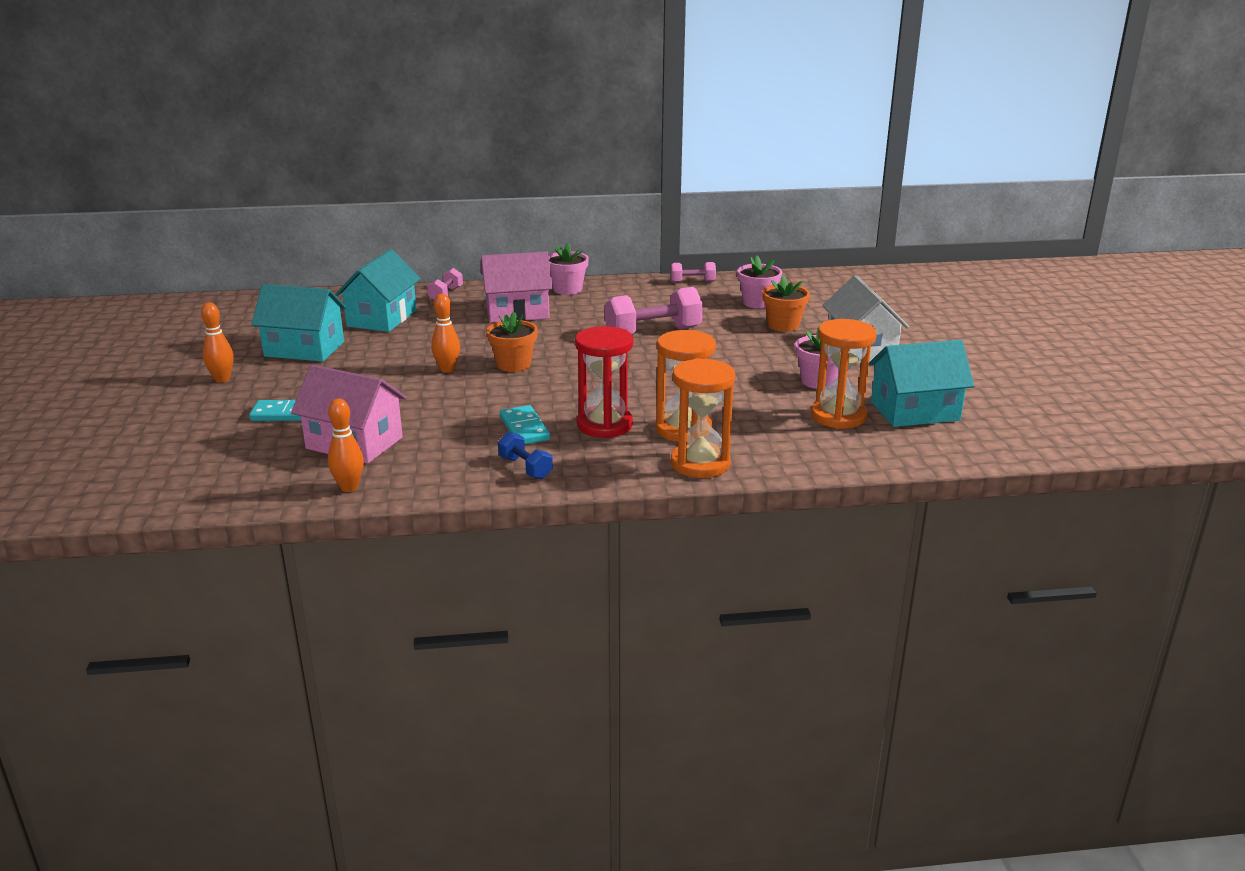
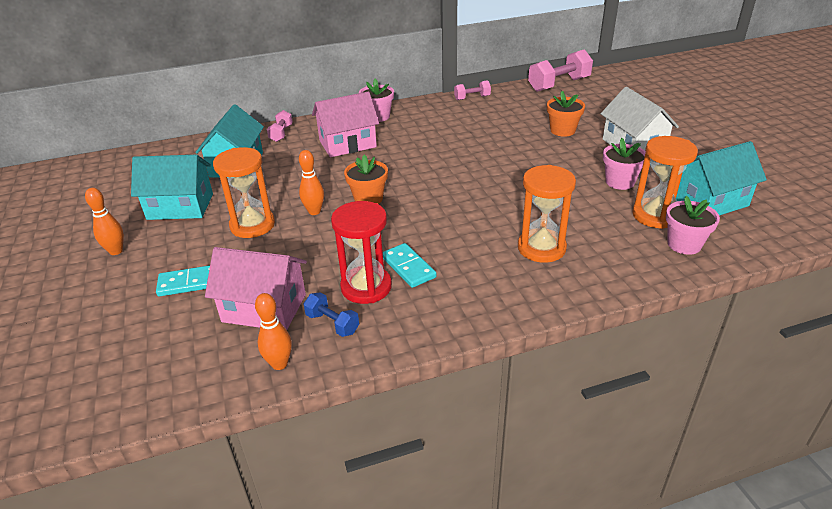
camera: 10 degrees left, 10 degrees up
blue dumbbell [498,432,553,479] -> blue dumbbell moved to [304,292,359,337]
red hourglass [575,326,633,438] -> red hourglass moved to [331,201,392,304]
pink dumbbell [605,287,703,334] -> pink dumbbell moved to [528,49,593,92]
orange hourglass [671,358,735,478] -> orange hourglass moved to [213,147,275,238]
pink flower pot [737,256,782,309] -> pink flower pot moved to [666,196,720,255]

